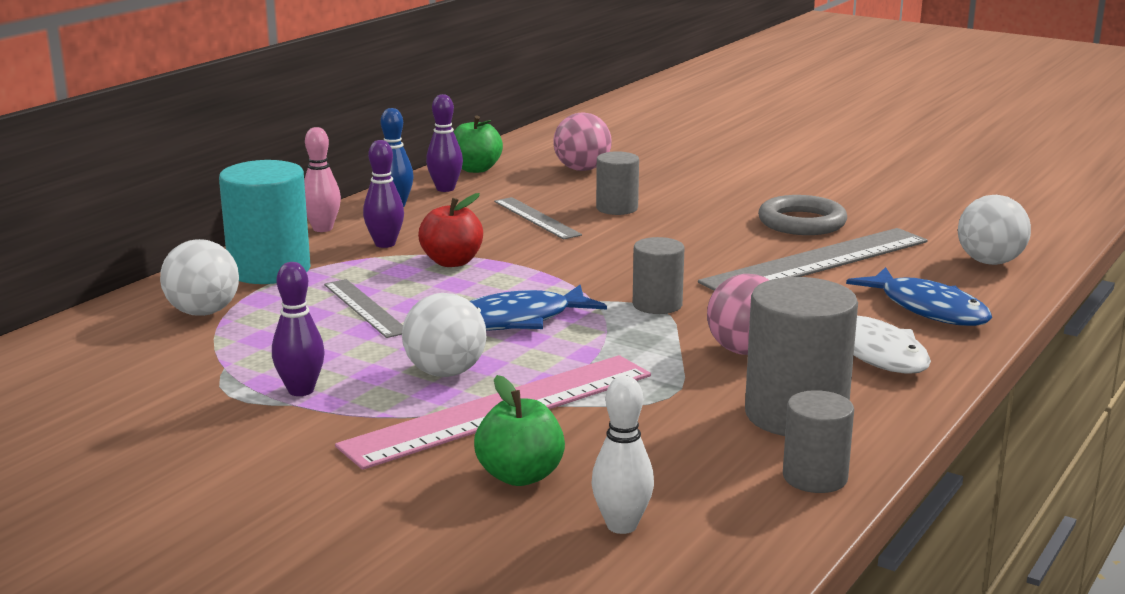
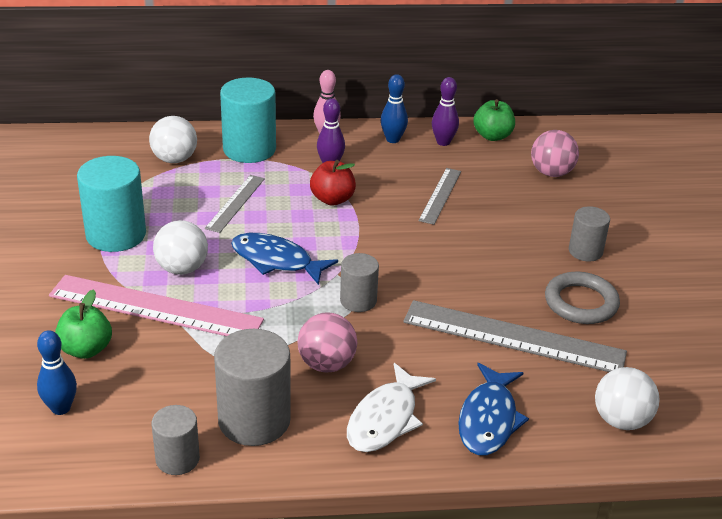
camera: 50 degrees right, 15 degrees up
purple bowling pin [272,262,325,396] -> turquoise cylinder [77,156,146,252]
white bowling pin [591,376,654,534] -> blue bowling pin [37,330,77,415]
grey cylinder [596,151,639,215] -> grey cylinder moved to [569,206,610,262]

